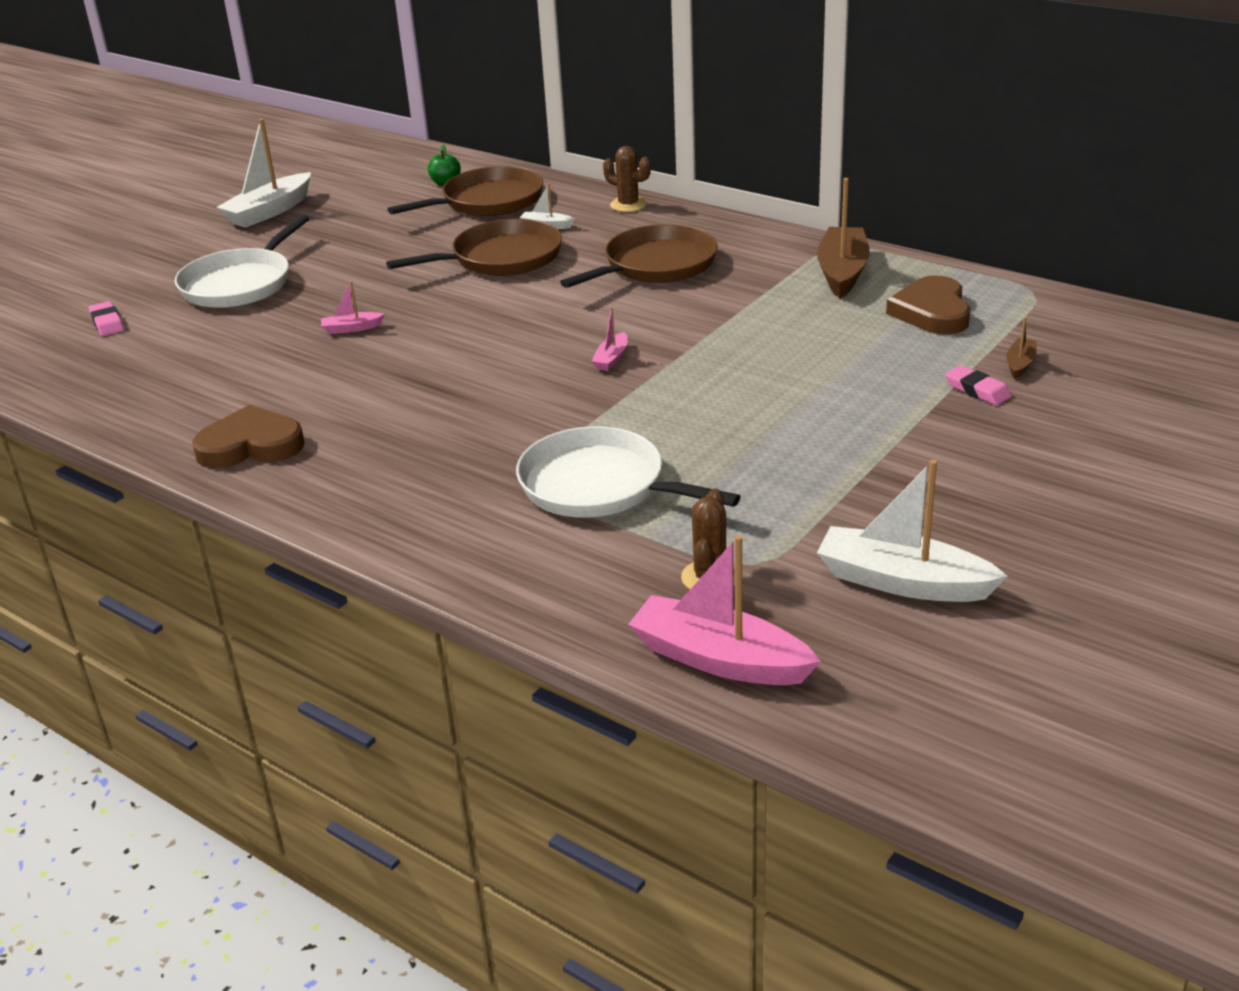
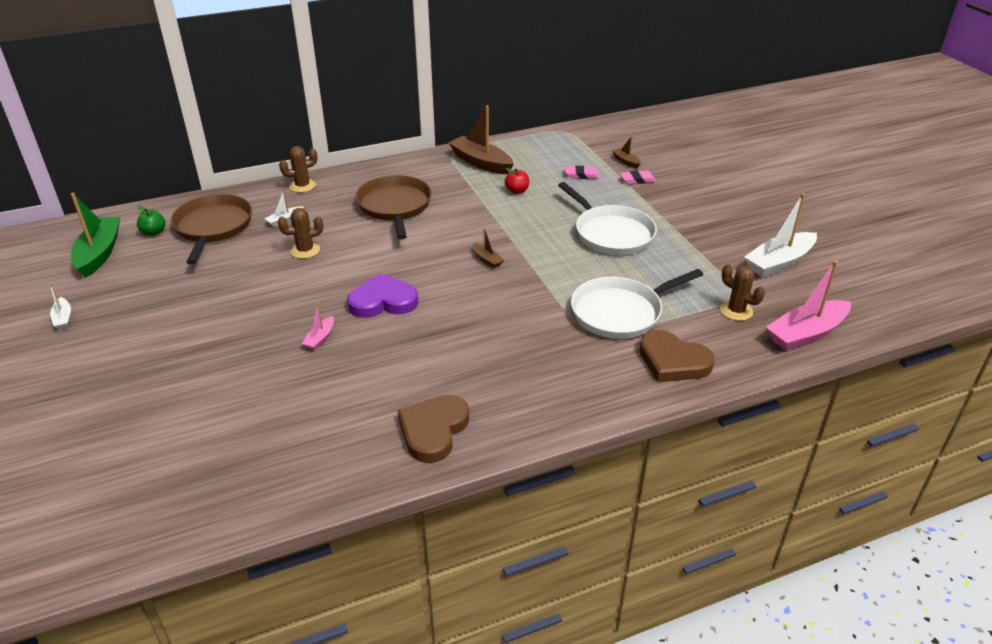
camera: 60 degrees left, 5 degrees up
pink eraser [89,301,124,336] -> pink eraser moved to [565,166,599,179]
white pan [174,215,310,308] -> white pan moved to [558,182,657,255]
white boat [216,119,311,228] -> white boat [49,284,71,330], size x0.47
brown pan [386,219,562,276] -> brown cactus [278,208,323,259]
pink boat [592,307,628,371] -> brown boat [473,227,504,268]
brown heart [886,275,970,334] -> brown heart moved to [639,330,715,382]
none -> green boat [71,193,120,277]
none -> purple heart [347,273,418,318]
none -> red apple [505,168,529,194]

